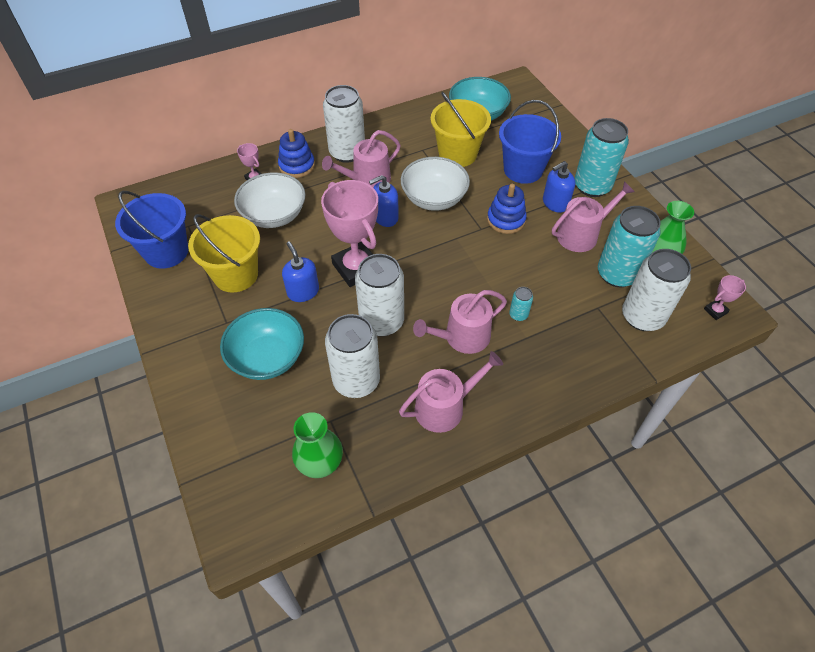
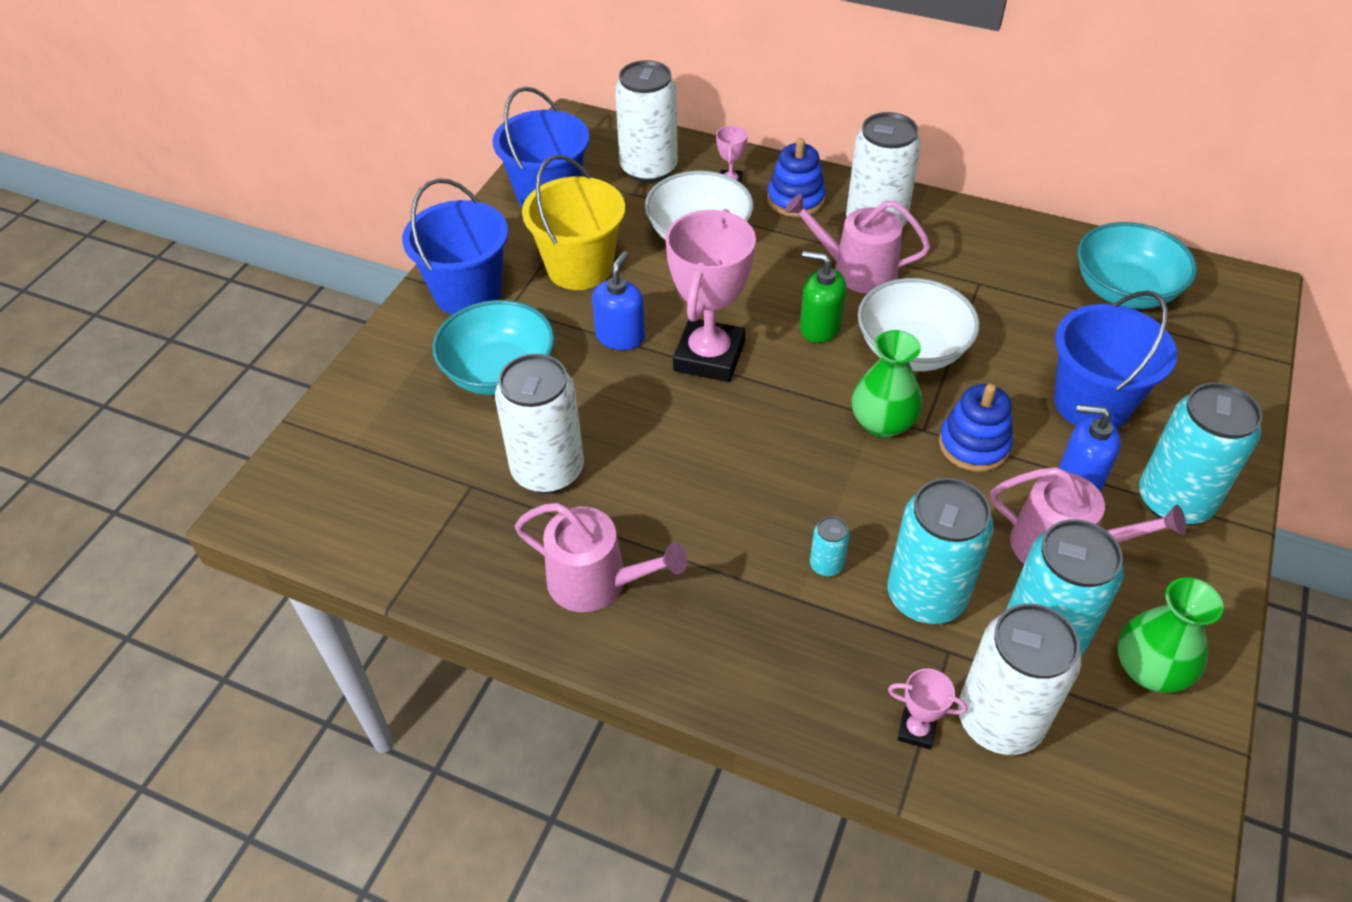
camera: 50 degrees right, 5 degrees down
green vase [292,412,343,478] -> green vase moved to [852,330,922,438]
white can [355,254,404,336] -> white can moved to [615,60,678,183]
blue soap dispenser [369,175,399,227] -> green soap dispenser [800,251,846,343]
pink watering can [413,290,507,354] -> none
yellow bucket [431,92,491,167] -> none
pink trophy [704,275,746,320] -> pink trophy moved to [888,669,967,749]
none -> blue bucket [402,178,508,315]
none -> turquoise can [887,478,994,624]

